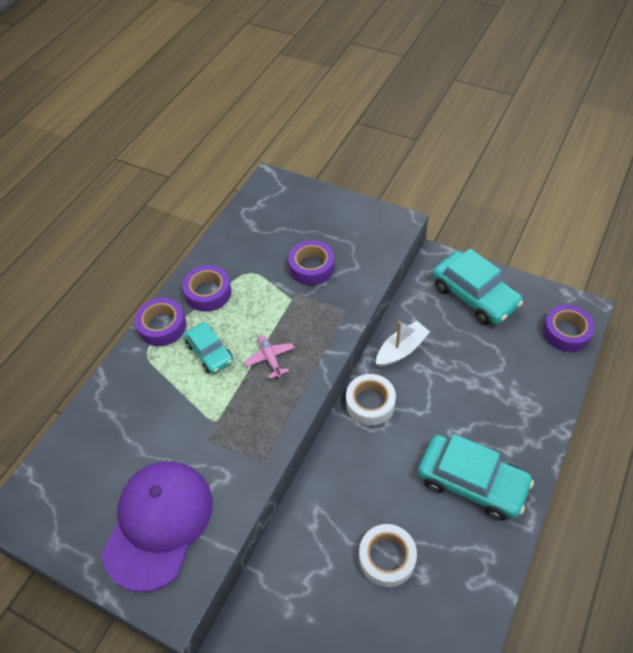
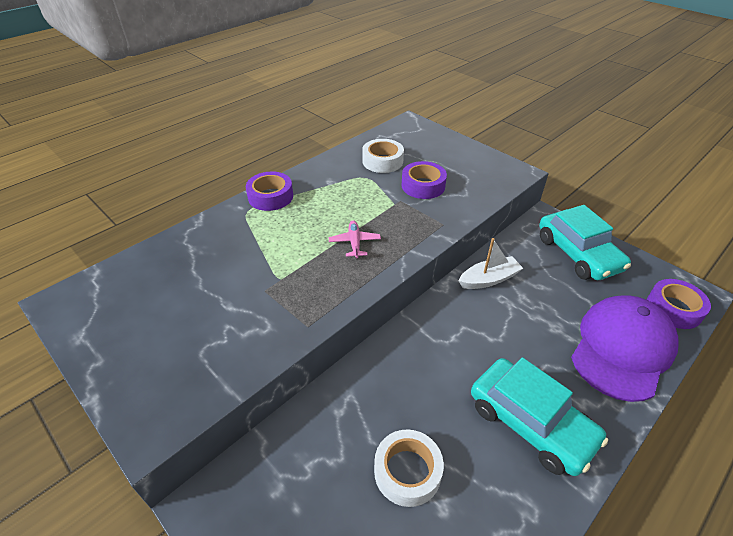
camera: 15 degrees right, 10 degrees down
purple cap [102,461,212,592] -> purple cap moved to [571,295,679,402]
purple tape [182,265,232,312] -> none
turquoise car [184,322,233,374] -> none
white tape [346,374,396,425] -> white tape moved to [362,139,404,173]

